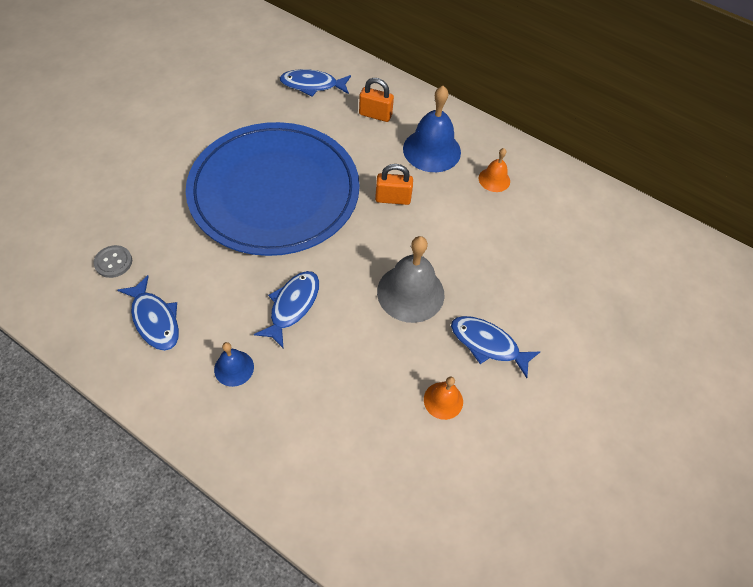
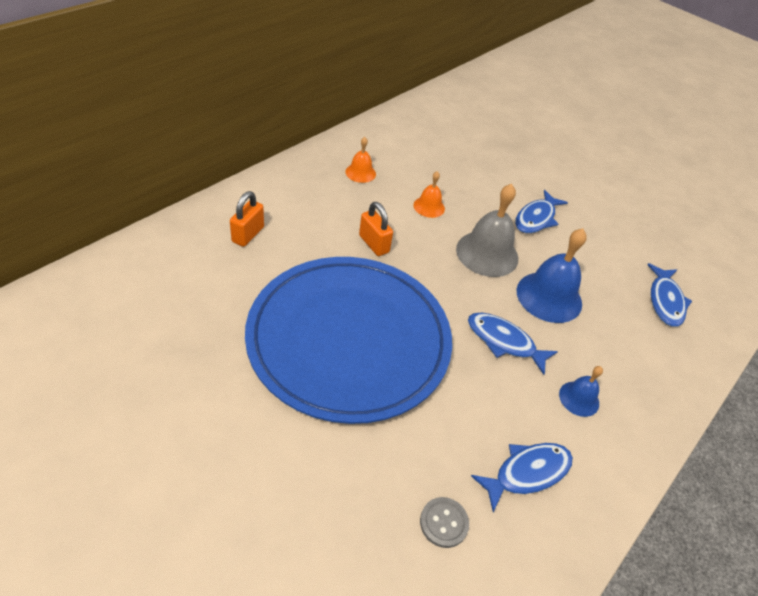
camera: 85 degrees left, 10 degrees down
blue fish [280,69,351,96] -> blue fish moved to [647,263,692,327]
orange padlock [375,164,413,205] -> orange padlock turned 45 degrees counterclockwise [359,202,393,256]
blue bell [403,86,461,172] -> blue bell moved to [517,228,587,323]
orange bell [424,377,463,420] -> orange bell moved to [413,171,445,218]

